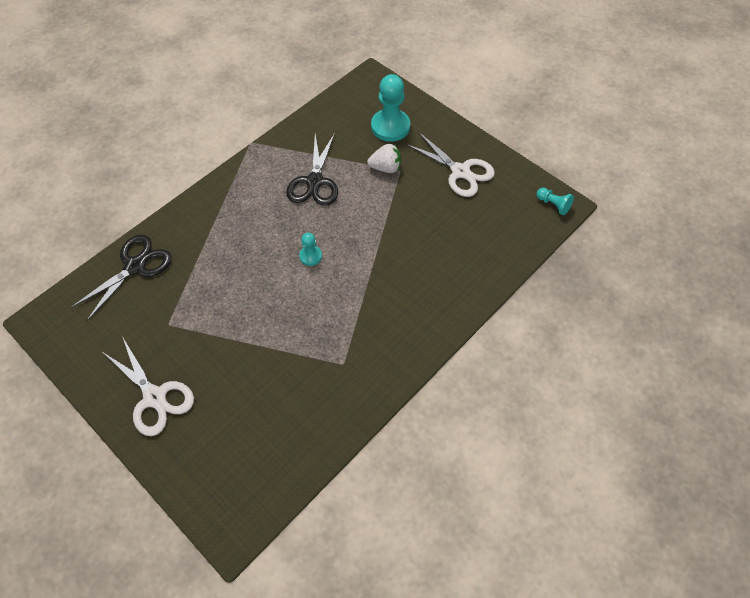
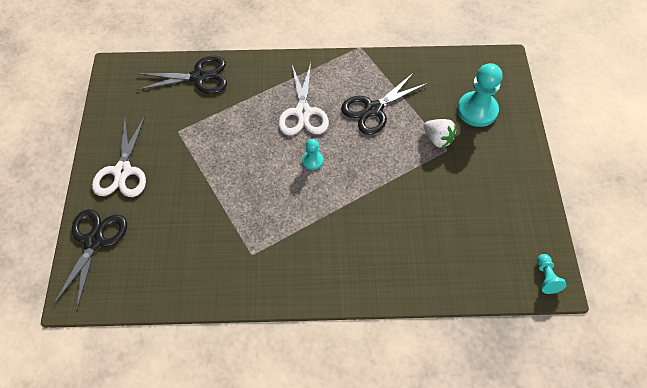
camera: 45 degrees right, 0 degrees up
white scissors [406,132,495,197] -> white scissors moved to [278,63,329,135]
none -> black scissors [53,209,127,309]

